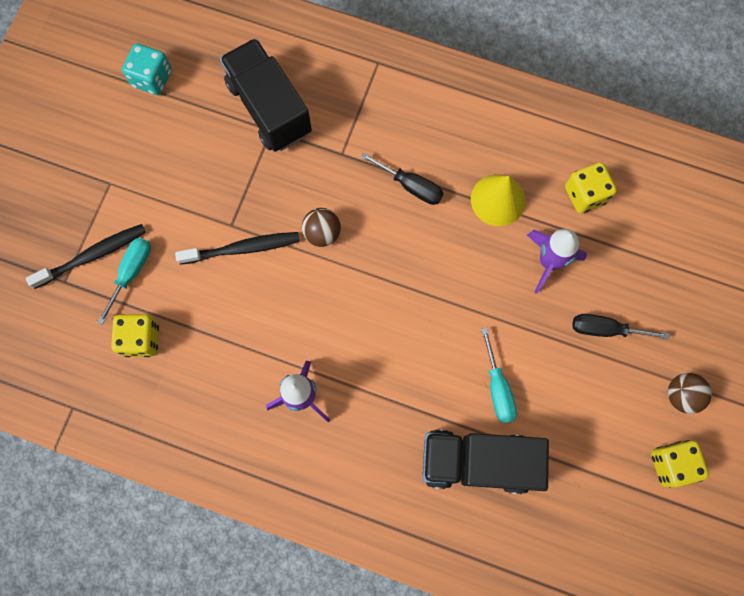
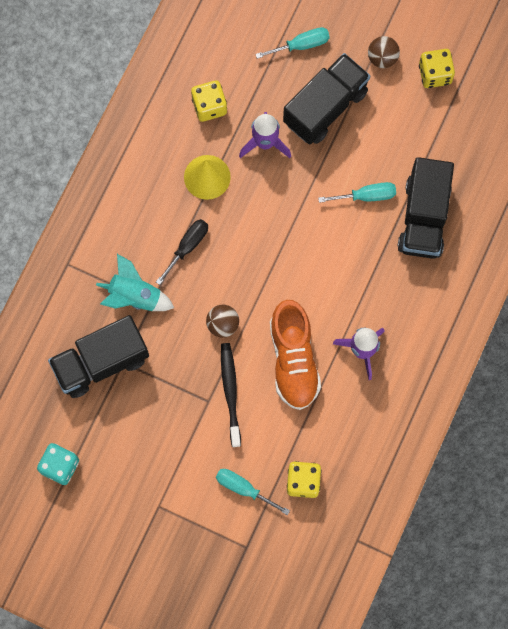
camera: 85 degrees left, 0 degrees up
black toothbrush [26,224,146,289] -> none
black screwdriver [572,314,670,340] -> black truck [283,53,370,145]
none -> turquoise rocket [96,254,174,311]
none -> turquoise screwdriver [255,27,330,59]
none -> orange shoe [270,300,321,410]

